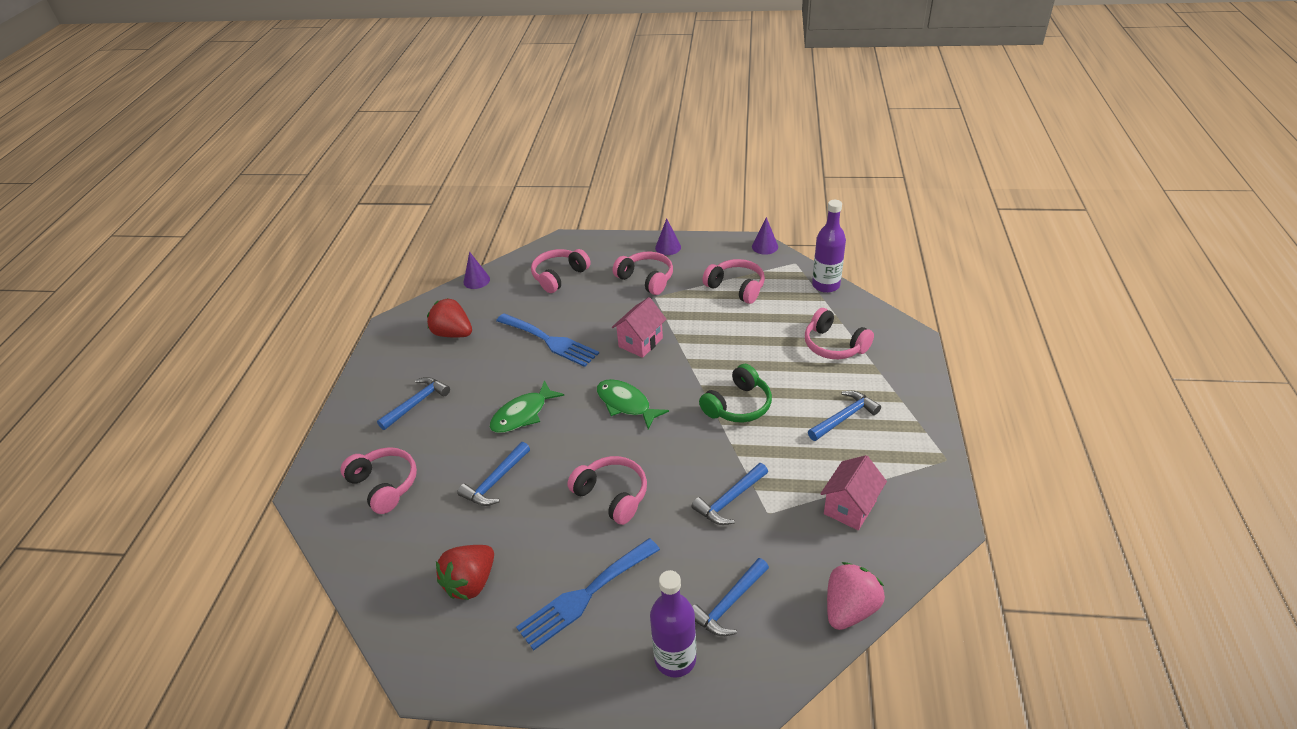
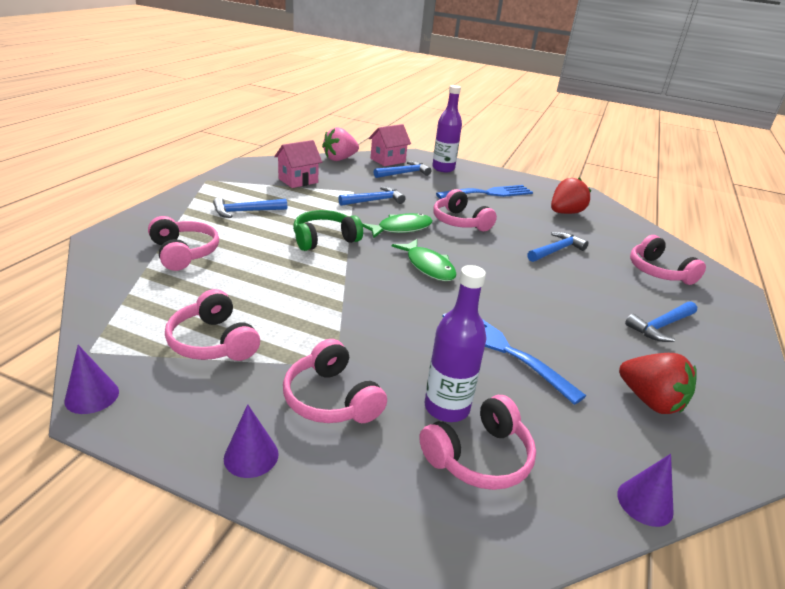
camera: 170 degrees left, 10 degrees down
green fish [490,380,564,433] -> green fish moved to [362,213,433,238]
pink house [612,297,666,358] -> pink house moved to [368,124,411,166]
purple bottle [812,200,846,293] -> purple bottle moved to [425,265,487,422]

